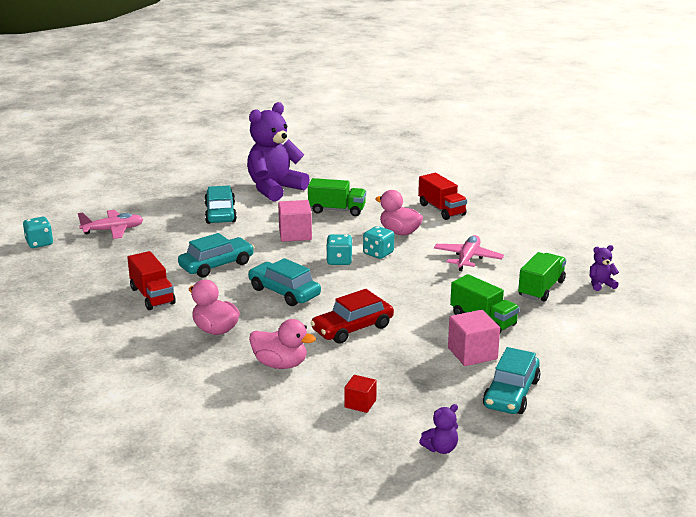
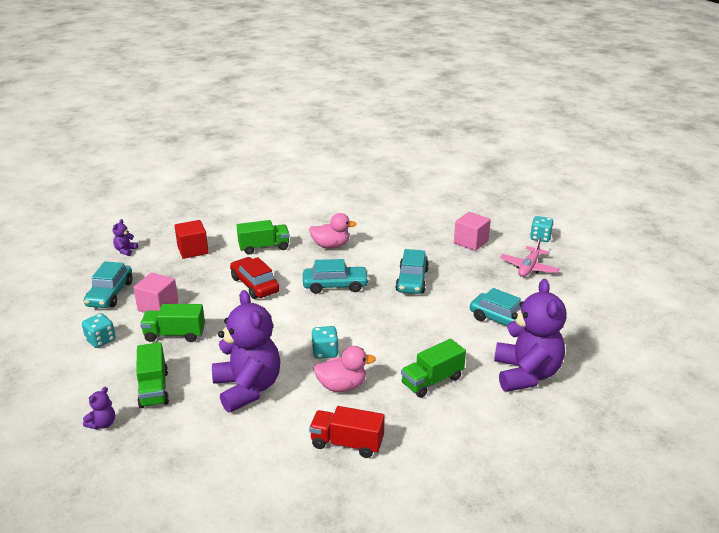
camera: 135 degrees right, 5 degrees up
red truck [127,251,176,310] -> none
pink duck [249,319,316,369] -> green truck [237,220,290,255]
pink cube [278,200,312,242] -> pink cube moved to [454,212,491,251]
red car [310,289,394,344] -> red car turned 45 degrees counterclockwise [230,257,280,299]
turquoise dice [326,234,353,265] -> turquoise dice moved to [82,313,116,348]
red cube [344,375,377,413] -> red cube [174,220,209,259], size x1.64
pink plane [434,235,504,271] -> purple teddy bear [212,290,280,413]
turquoise car [483,347,540,414] -> turquoise car turned 150 degrees counterclockwise [84,261,132,308]

